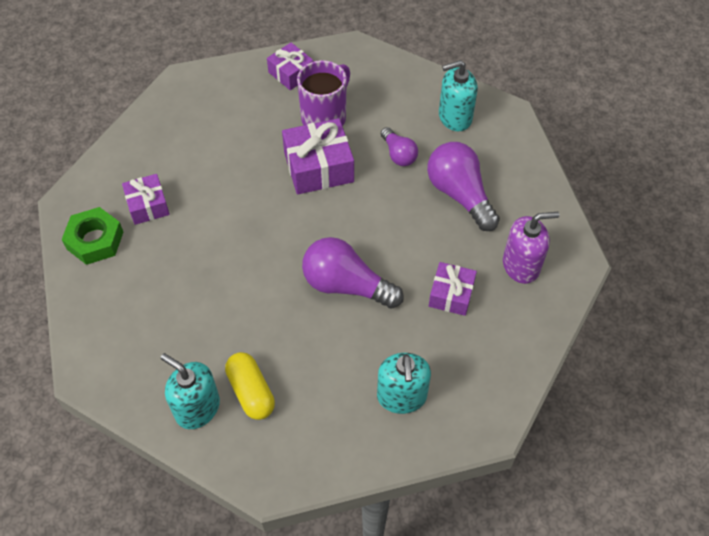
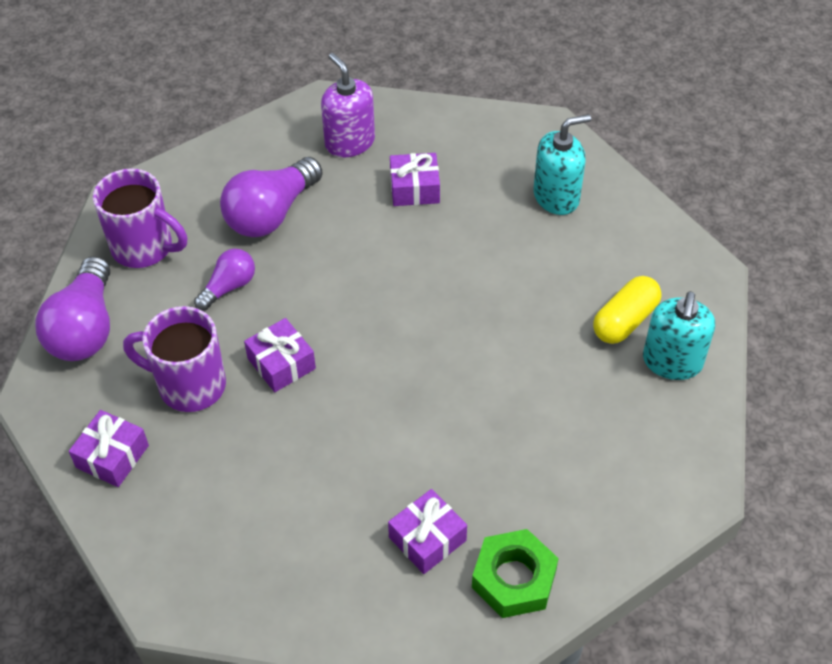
camera: 110 degrees left, 5 degrees down
purple gift [282,118,354,195] -> purple gift [244,318,316,392], size x0.62
purple light bulb [302,237,404,309] -> purple light bulb moved to [35,256,110,361]
turquoise soap dispenser [439,60,478,132] -> purple mug [93,168,187,268]

